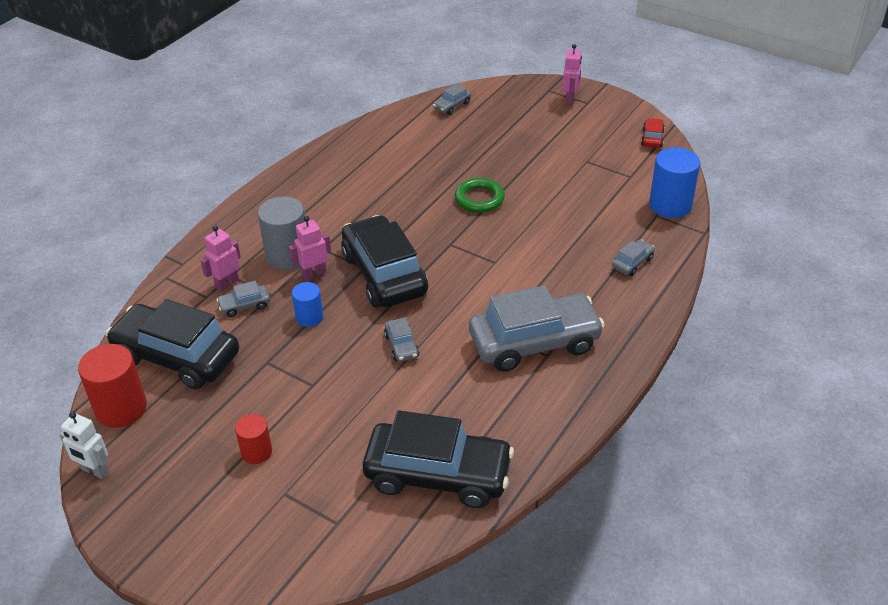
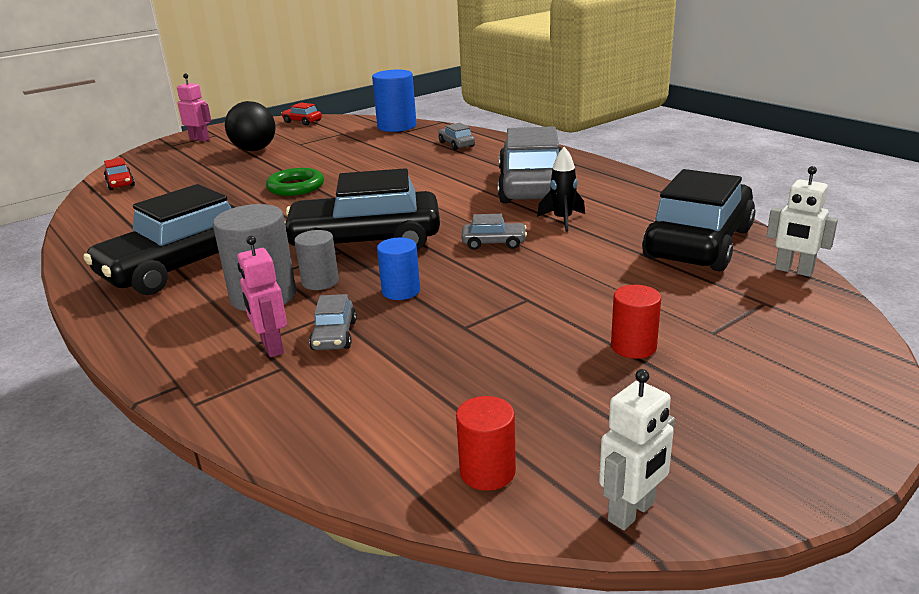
camera: 70 degrees left, 15 degrees down
red cylinder [78,344,147,428] -> red cylinder [456,396,516,491], size x0.58
black car [106,299,239,389] -> black car moved to [83,184,236,295]
pink robot [289,216,331,280] -> grey cylinder [294,230,339,290]
grey car [433,84,471,115] -> red car [104,158,135,190]
none -> black ball [225,101,276,151]
none -> black rocket [537,147,585,232]
none -> white robot [766,166,838,277]

